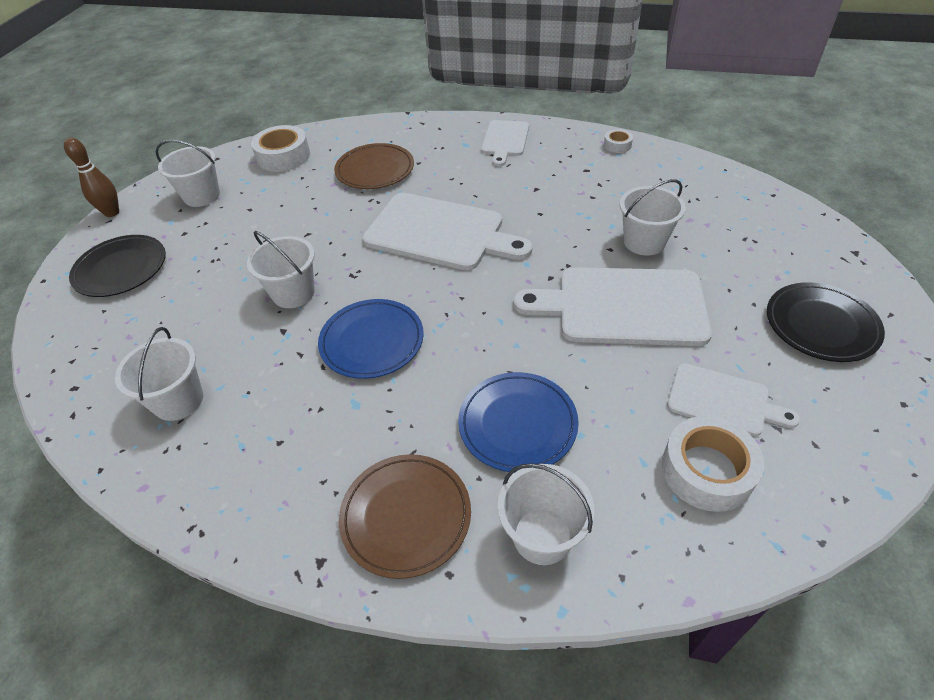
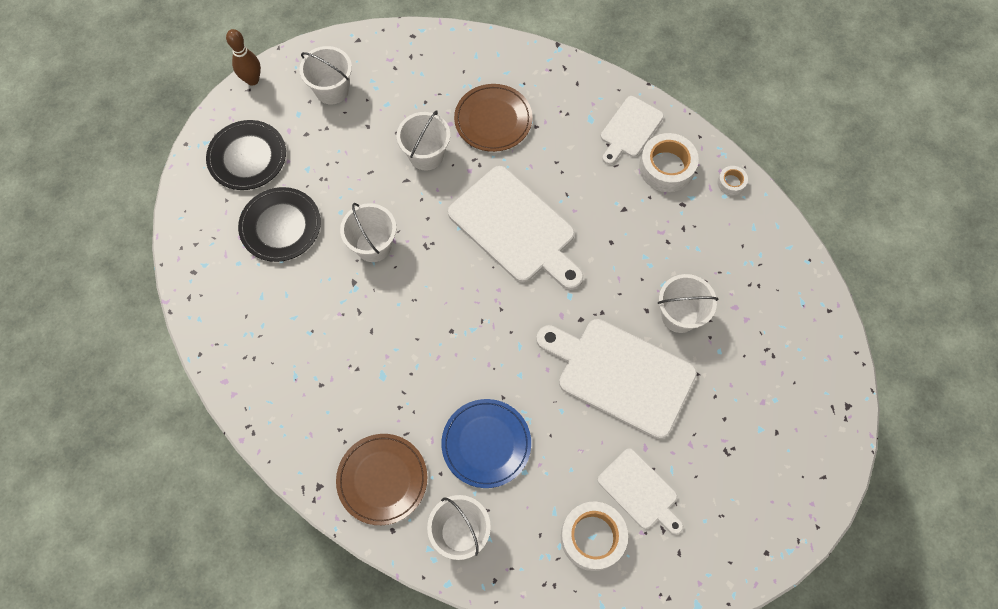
camera: 20 degrees right, 20 degrees up
white bucket [115,327,203,421] -> white bucket moved to [397,110,450,171]
white tape [251,125,310,172] -> white tape moved to [639,133,699,192]
blue plate [318,299,424,379] -> none
black plate [767,282,885,362] -> black plate moved to [238,187,321,262]

